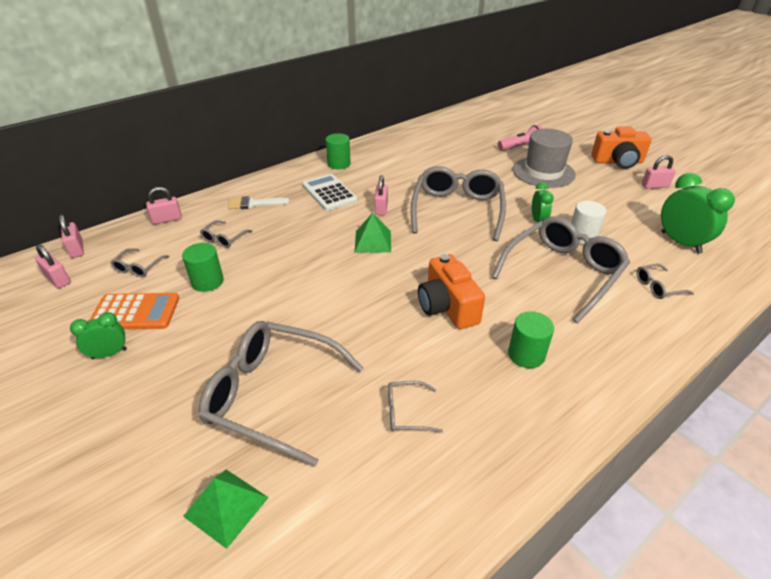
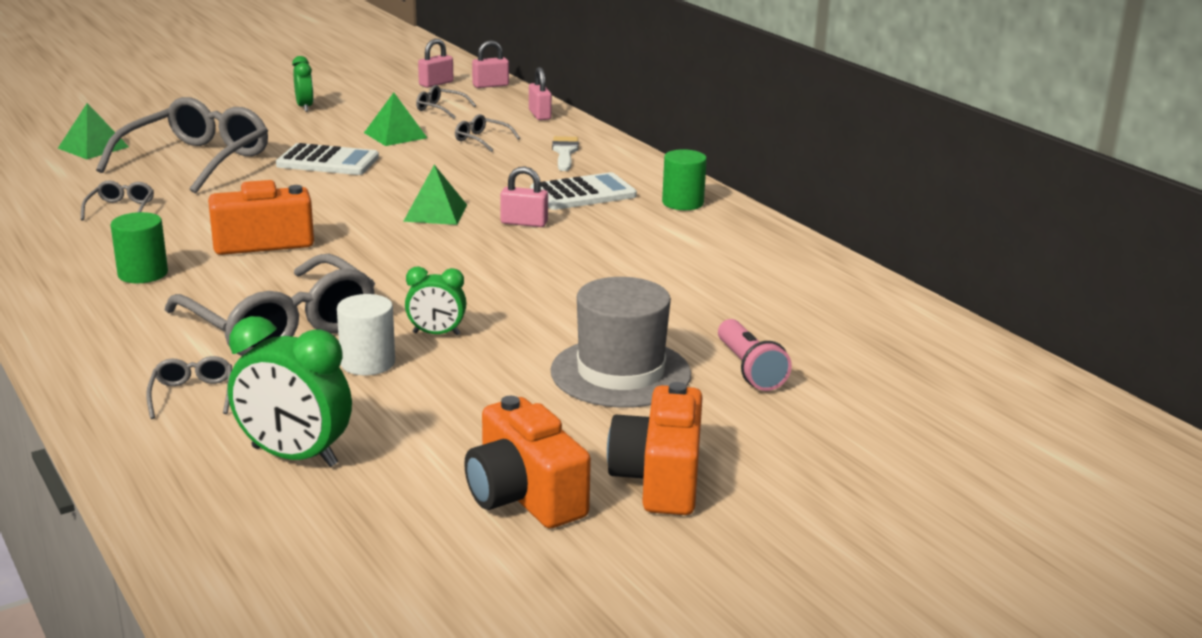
camera: 95 degrees right, 15 degrees down
orange calculator [90,293,179,330] -> none
green cylinder [182,243,224,292] -> green pyramid [364,93,427,146]
grey glasses [411,166,506,241] -> none
pink padlock [641,155,676,189] -> orange camera [464,396,591,528]
green clock [661,173,735,254] -> green clock turned 45 degrees clockwise [228,316,352,467]
none -> white calculator [276,143,379,175]

